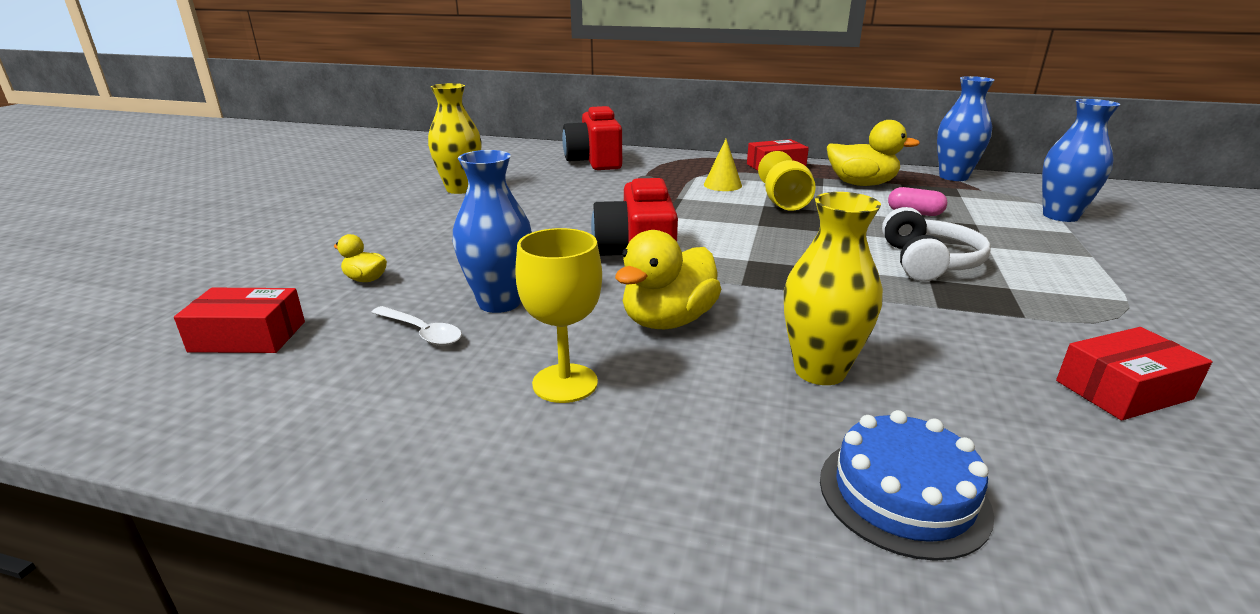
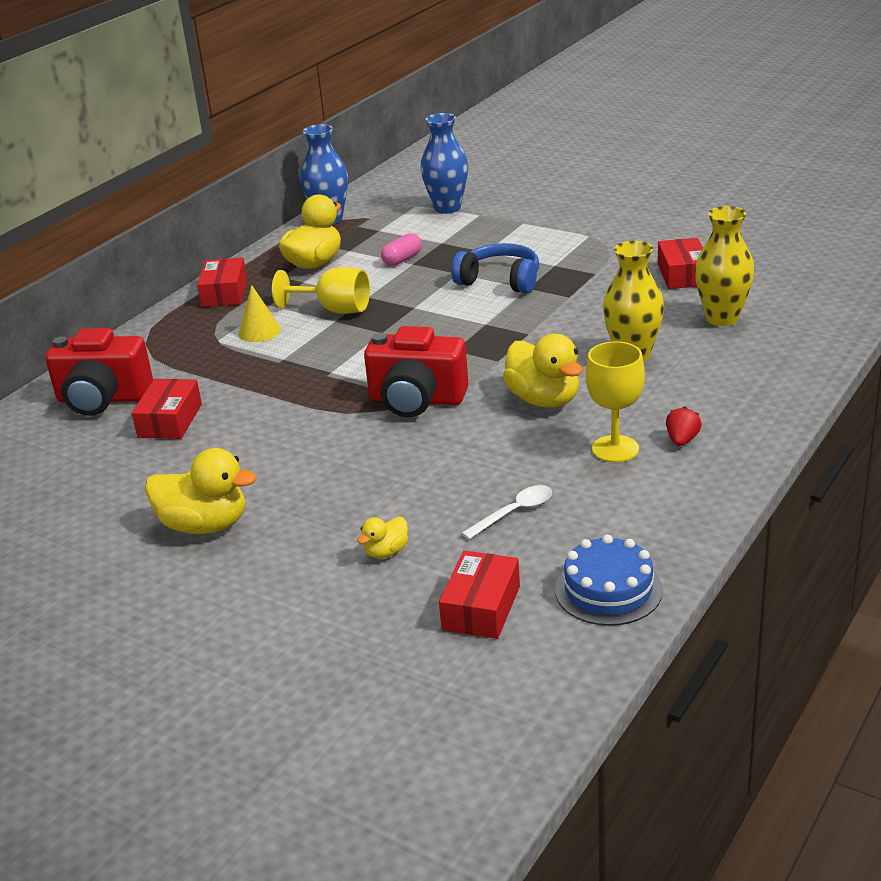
camera: 70 degrees left, 5 degrees up
yellow vase [428,83,481,194] -> yellow vase moved to [695,206,754,326]
blue vase [453,150,532,313] -> none
blue cake [820,410,994,561] -> blue cake moved to [555,535,663,626]
white headphones [882,207,991,281] -> blue headphones [451,243,539,293]
none -> red box [132,379,202,439]
none -> yellow duck [145,448,256,534]
none -> red strawberry [666,406,702,446]

